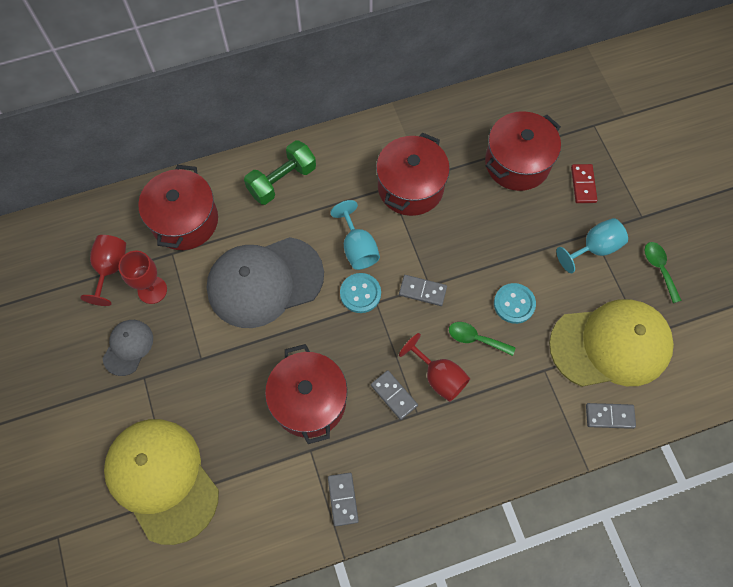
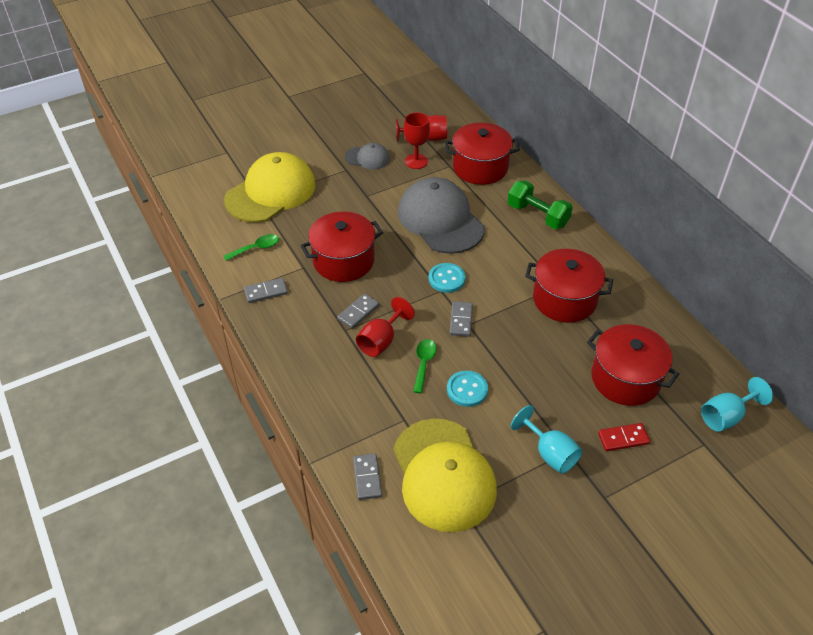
camera: 80 degrees right, 20 degrees down
turquoise goblet [330,200,380,270] -> turquoise goblet moved to [701,377,773,432]
green spoon [645,242,682,303] -> green spoon moved to [223,234,279,261]

